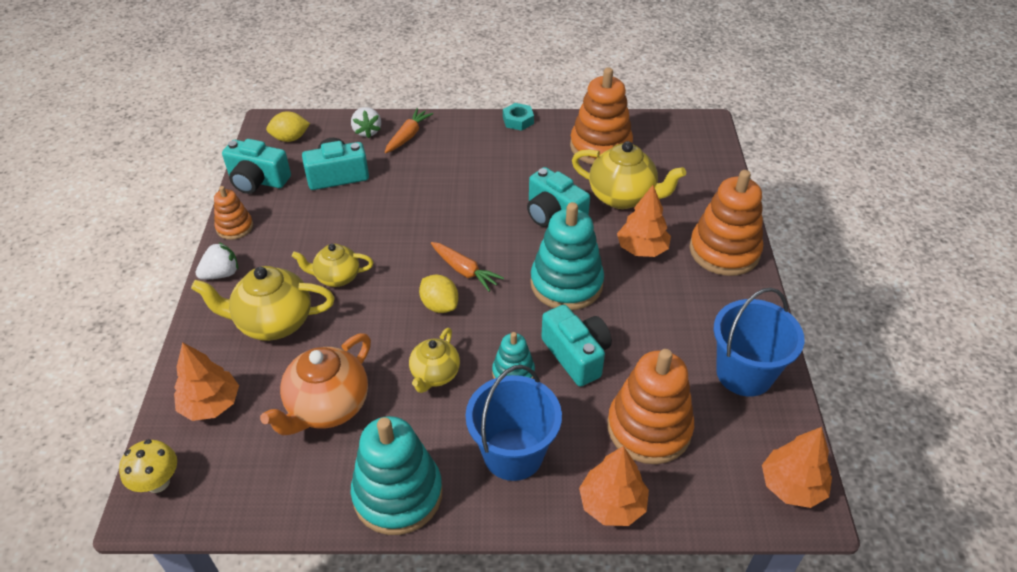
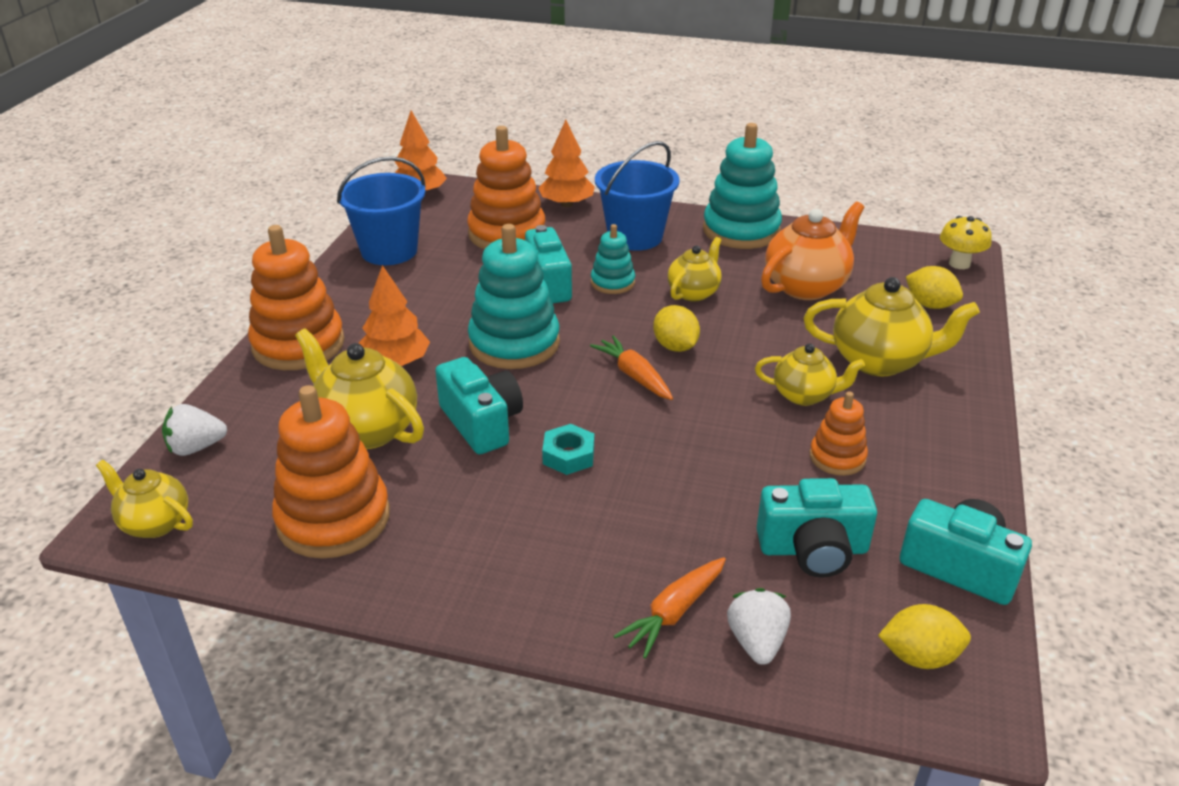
camera: 165 degrees left, 10 degrees down
orange tree [174,342,239,421] -> yellow lemon [906,266,963,309]
white strawberry [196,242,238,280] -> white strawberry moved to [162,404,227,456]
orange stacking toy [214,186,253,240] -> orange stacking toy moved to [810,391,868,476]
turquoise nut [503,103,534,131] -> turquoise nut moved to [542,424,594,475]
none -> yellow teapot [96,460,193,538]

